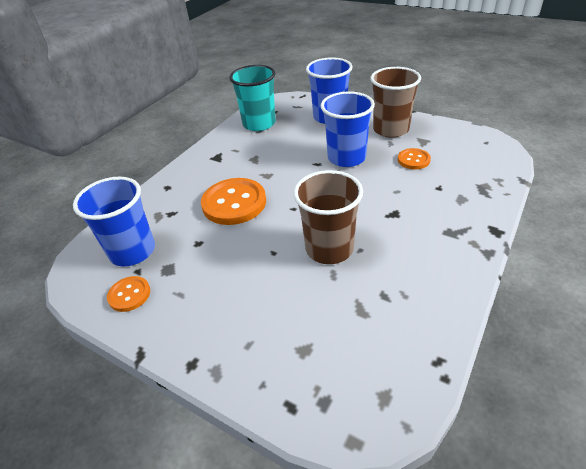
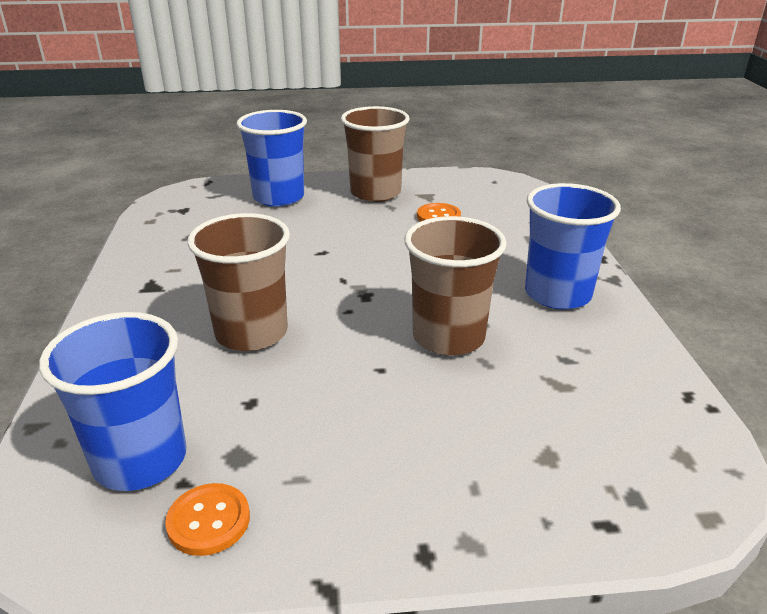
camera: 40 degrees left, 10 degrees down
orange button [201,178,266,225] -> brown cup [187,213,290,351]
turquoise cup [229,65,276,131] -> none
blue cup [321,91,375,167] -> blue cup moved to [525,183,621,309]

